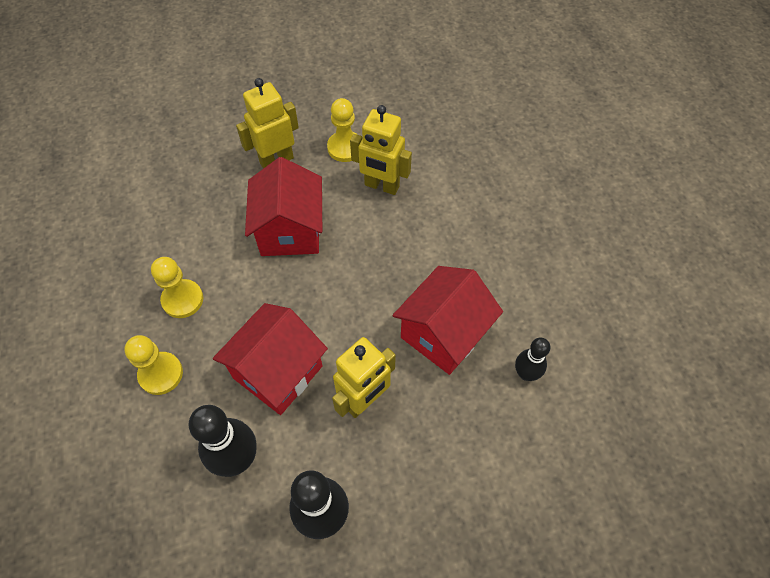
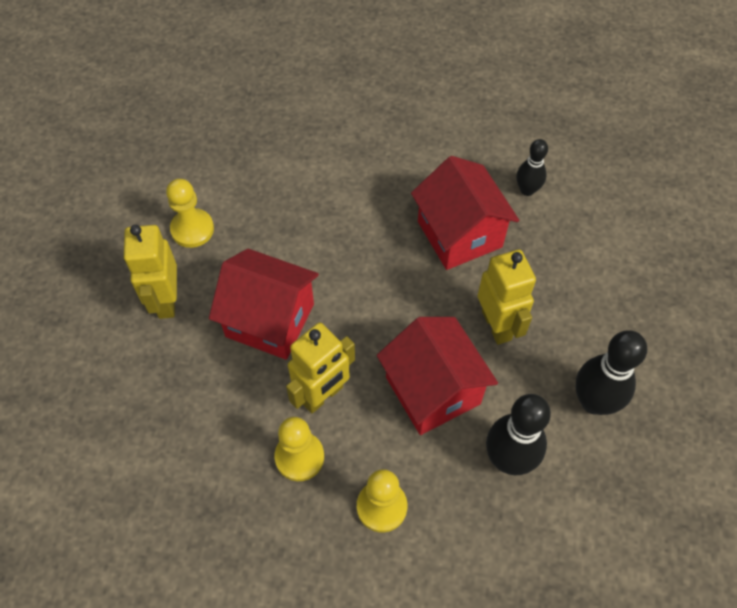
camera: 65 degrees left, 0 degrees up
yellow robot [350,105,412,195] -> yellow robot moved to [286,323,355,413]

